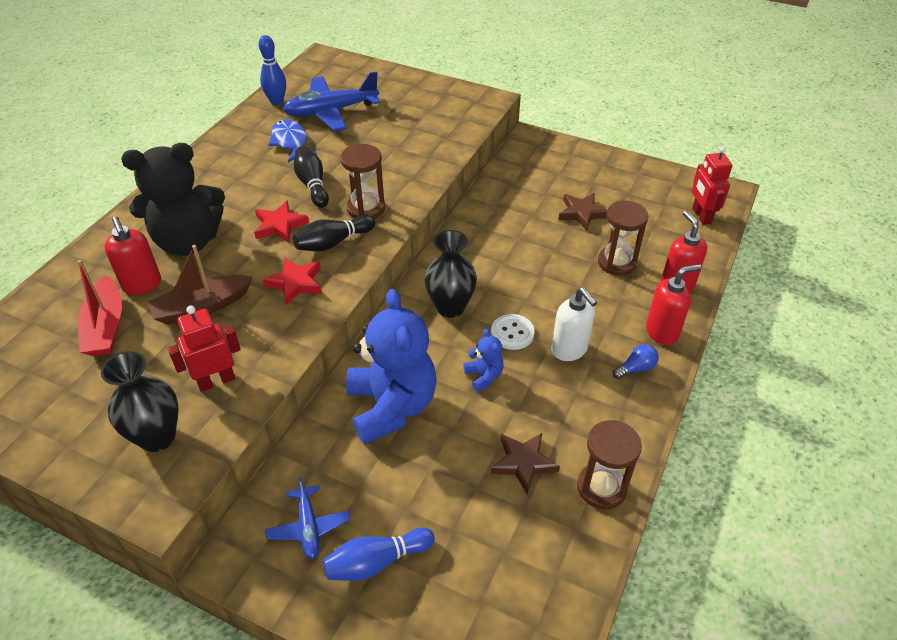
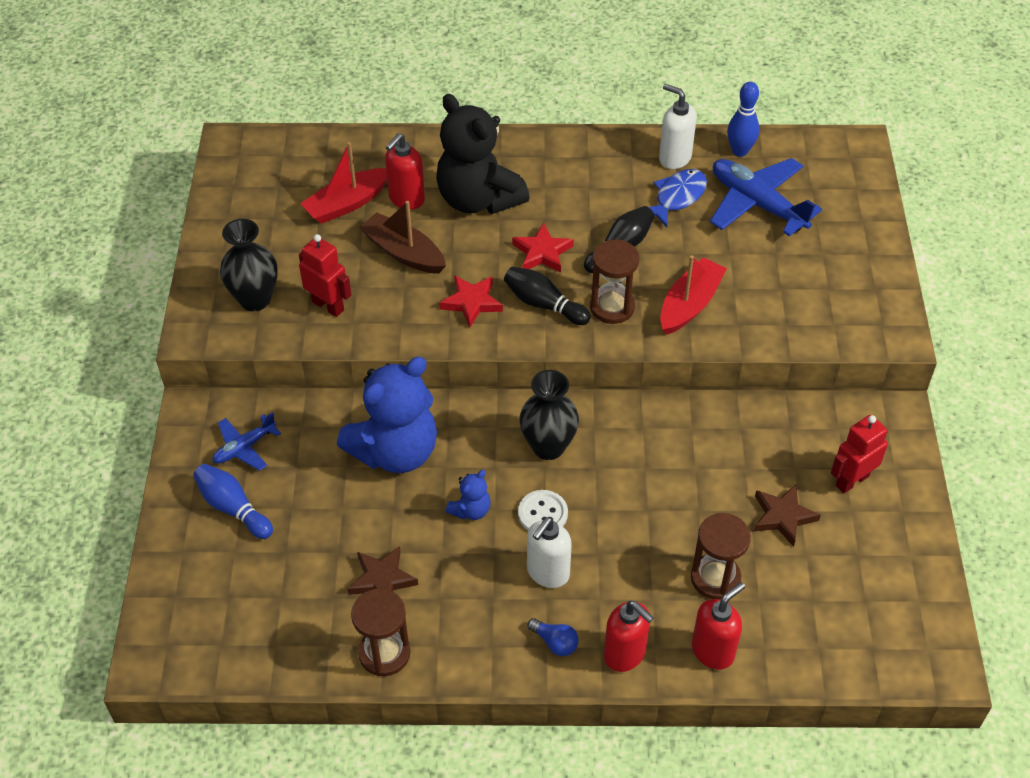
camera: 65 degrees right, 5 degrees up
red robot [692,146,732,225] -> red robot moved to [831,415,888,493]
none -> white soap dispenser [659,84,697,169]
none -> red boat [660,255,727,335]

